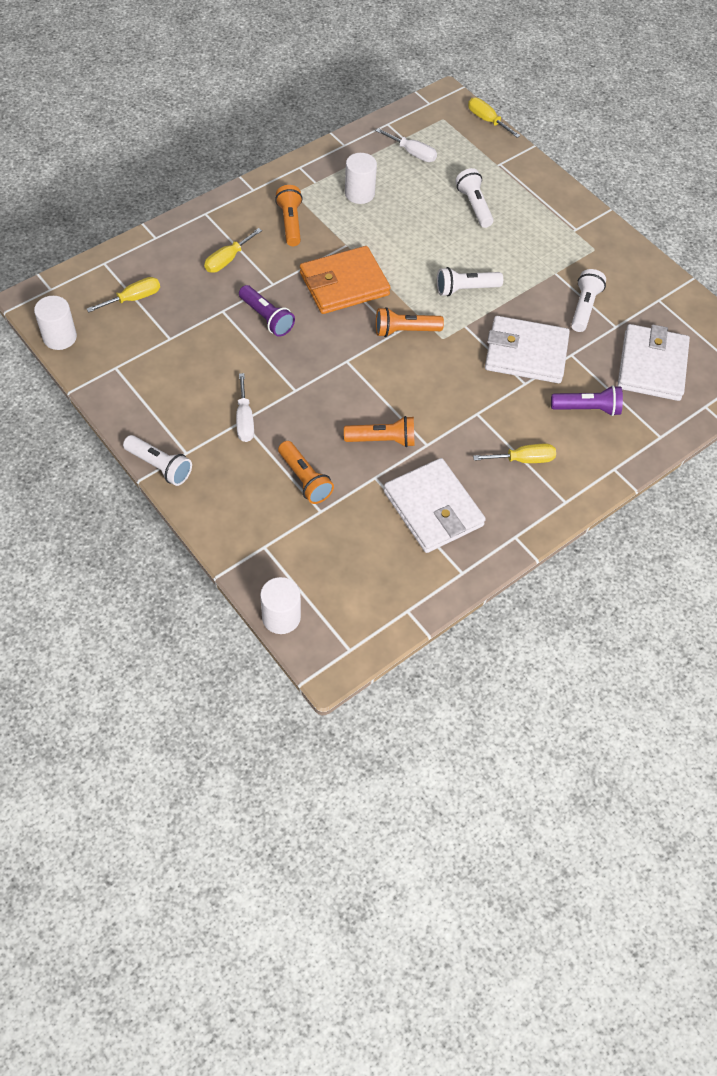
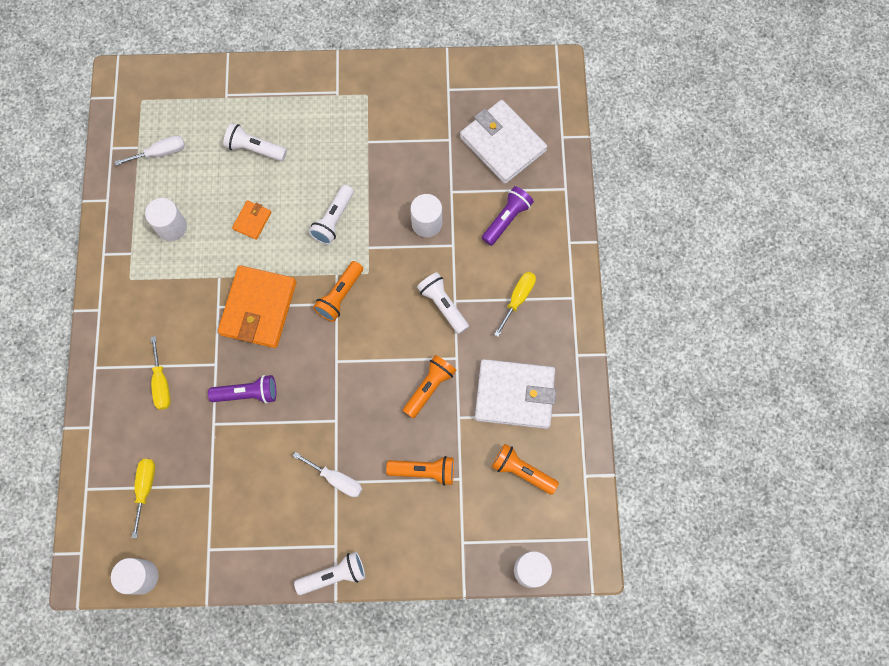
camera: 50 degrees left, 15 degrees up
orange flashlight [275,185,303,246] -> orange flashlight moved to [492,444,559,495]
yellow screwdriver [468,97,520,138] -> none
white wallet [485,316,570,383] -> white cylinder [410,194,442,237]
white flashlight [571,269,606,332] -> white flashlight moved to [417,272,469,334]
none -> orange wallet [232,200,271,240]

